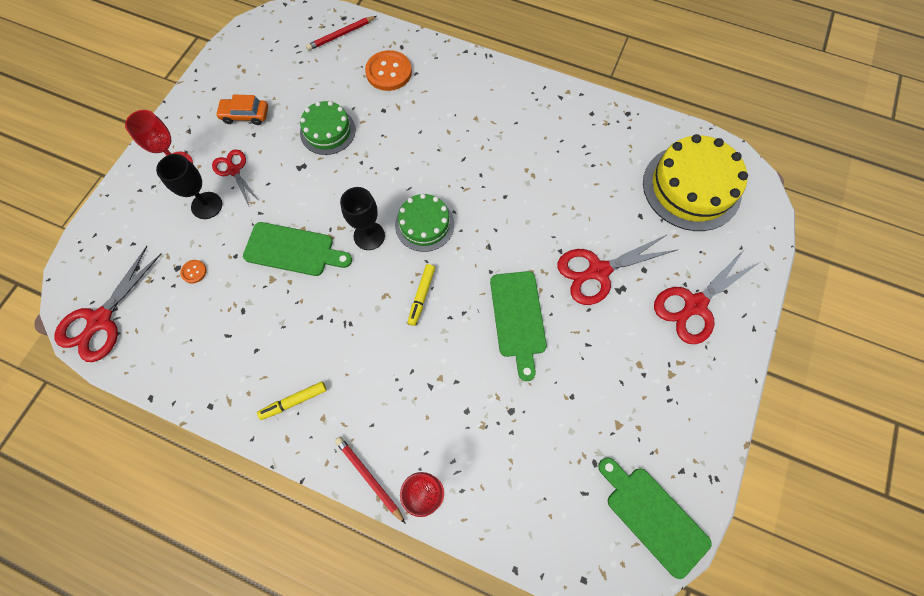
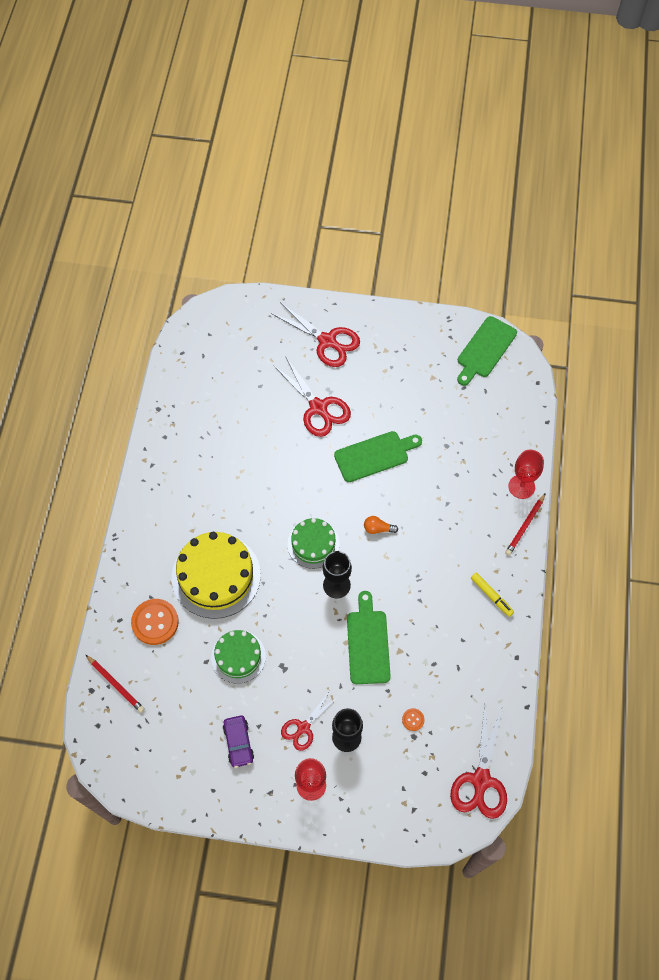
camera: 105 degrees left, 5 degrees down
red scissors [54,246,161,362] -> red scissors turned 90 degrees clockwise [450,706,507,819]
orange car [216,94,268,125] -> purple car [223,715,254,768]
yellow marker [408,264,435,326] -> orange light bulb [364,516,398,534]
yellow cake [643,134,748,231] -> yellow cake moved to [172,532,261,619]

